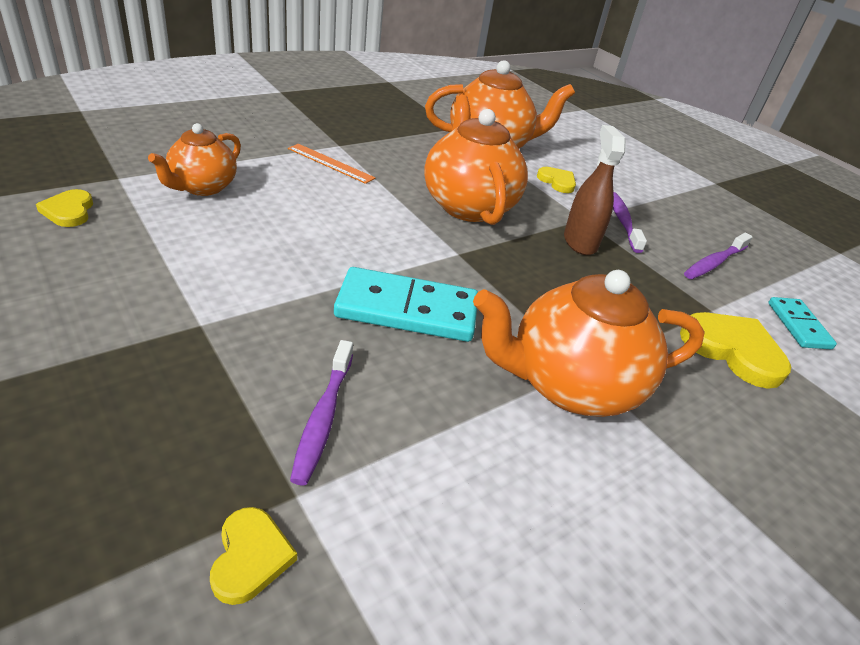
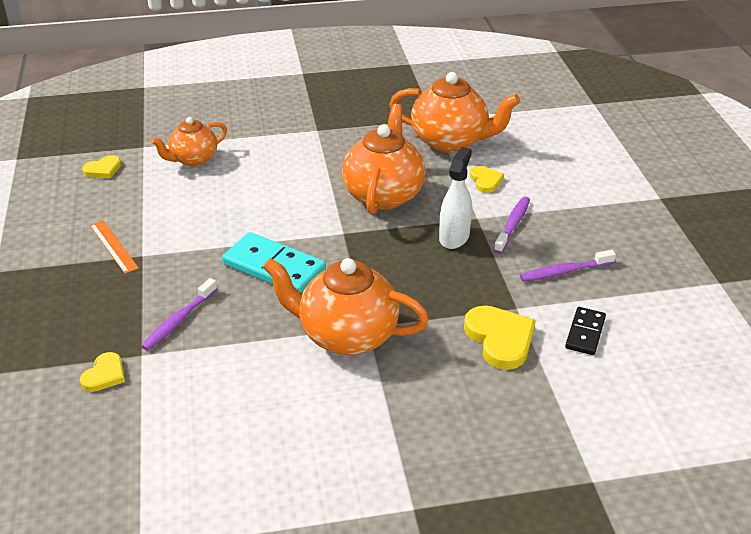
camera: 30 degrees right, 0 degrees up
yellow heart [36,189,93,227] -> yellow heart turned 135 degrees counterclockwise [82,155,121,178]
orange ruler [288,144,375,184] -> orange ruler moved to [90,221,139,274]
brown spray bottle [564,125,626,255] -> white spray bottle [439,147,472,249]
turquoise domino [768,297,837,349] -> black domino [565,307,606,355]

